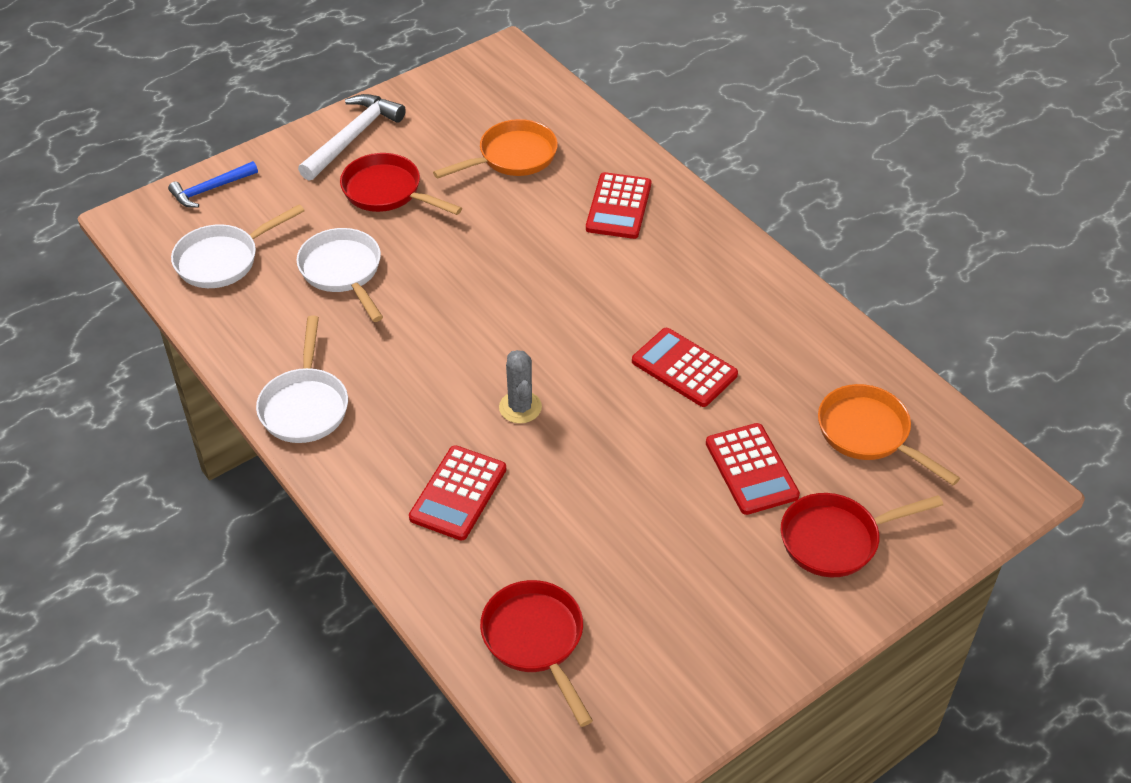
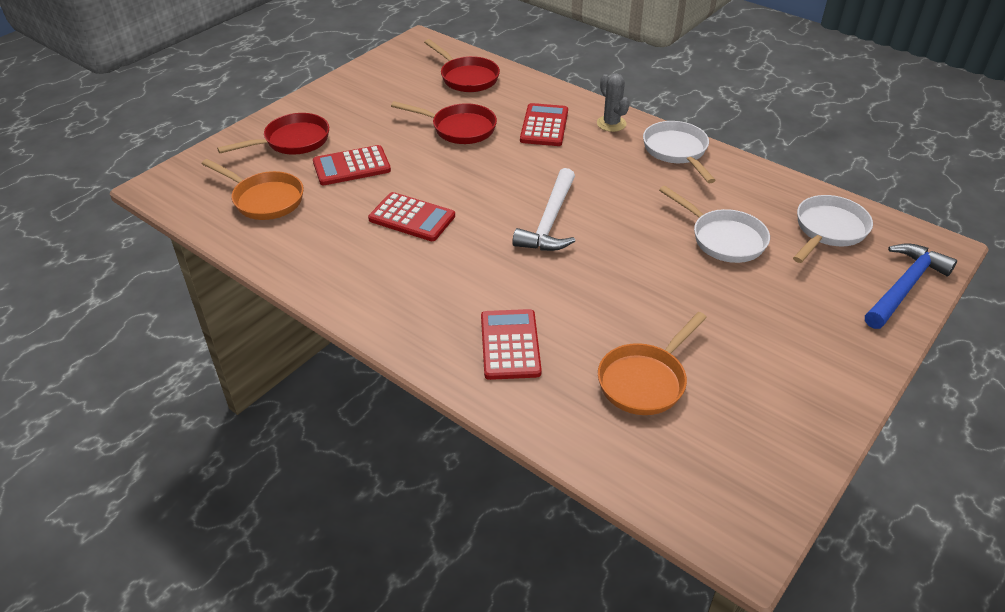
camera: 165 degrees right, 5 degrees down
blue hammer [168,161,258,208] -> blue hammer [865,243,957,329], size x1.55
white hammer [298,94,406,181] -> white hammer moved to [512,168,575,251]
red pan [340,153,462,215] -> red pan moved to [391,101,497,144]
grey cactus [499,350,542,424] -> grey cactus moved to [597,73,630,132]
red calculator [706,423,800,515] -> red calculator turned 75 degrees counterclockwise [313,145,391,185]

